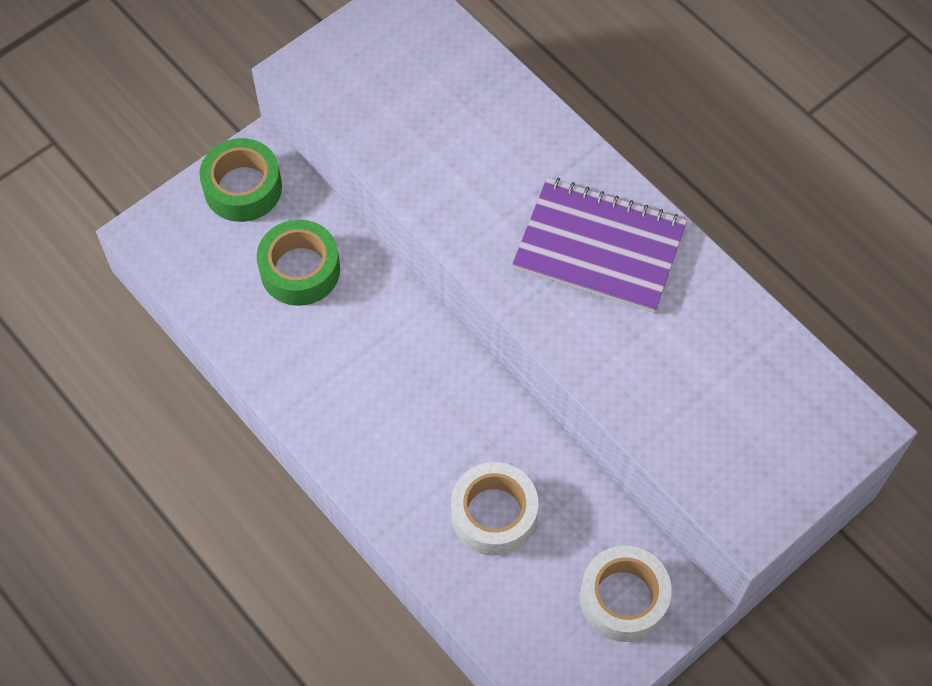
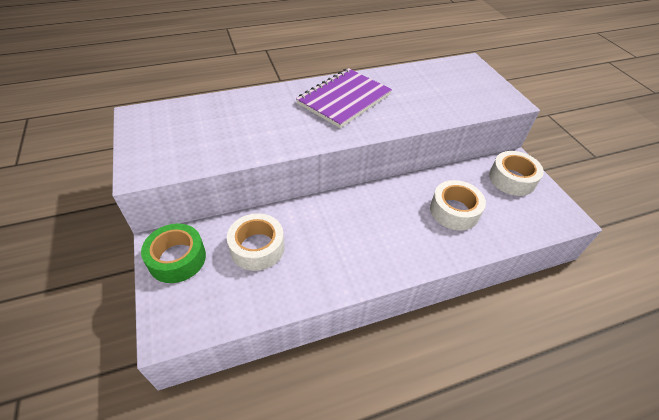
camera: 70 degrees left, 15 degrees down
green tape [257,220,340,306] -> white tape [227,213,284,271]

